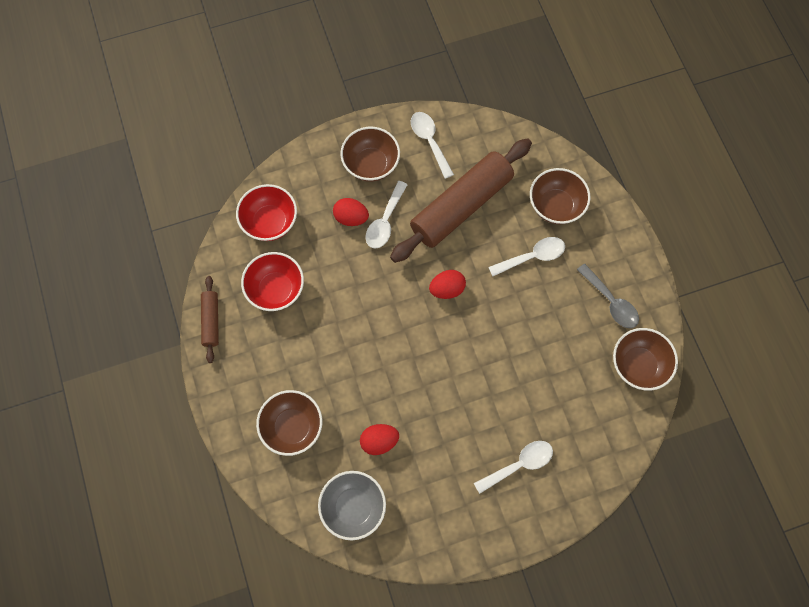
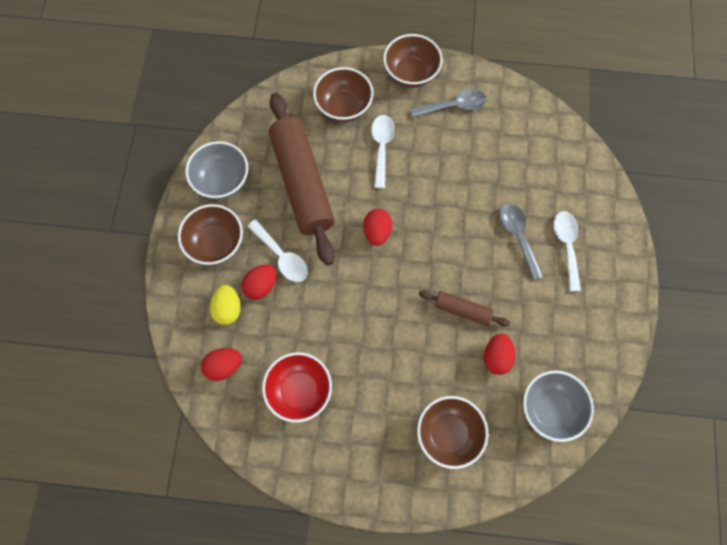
camera: 65 degrees left, 0 degrees up
brown rolling pin [201,276,219,363] -> brown rolling pin moved to [419,290,510,327]
red bowl [236,184,297,241] -> red egg [201,348,242,381]
white spoon [411,112,454,179] -> grey bowl [186,141,248,199]
brown bowl [613,328,678,391] -> brown bowl moved to [383,34,442,88]
none -> yellow egg [210,285,241,325]
none -> grey spoon [499,203,543,280]

